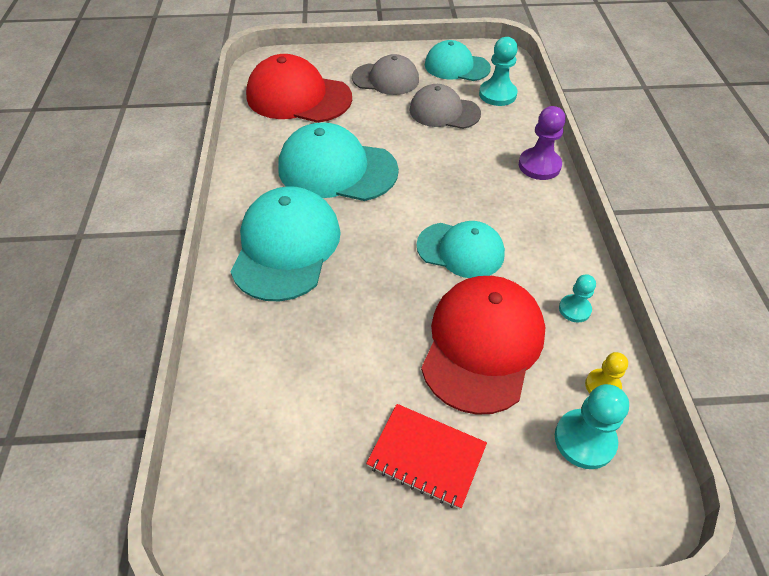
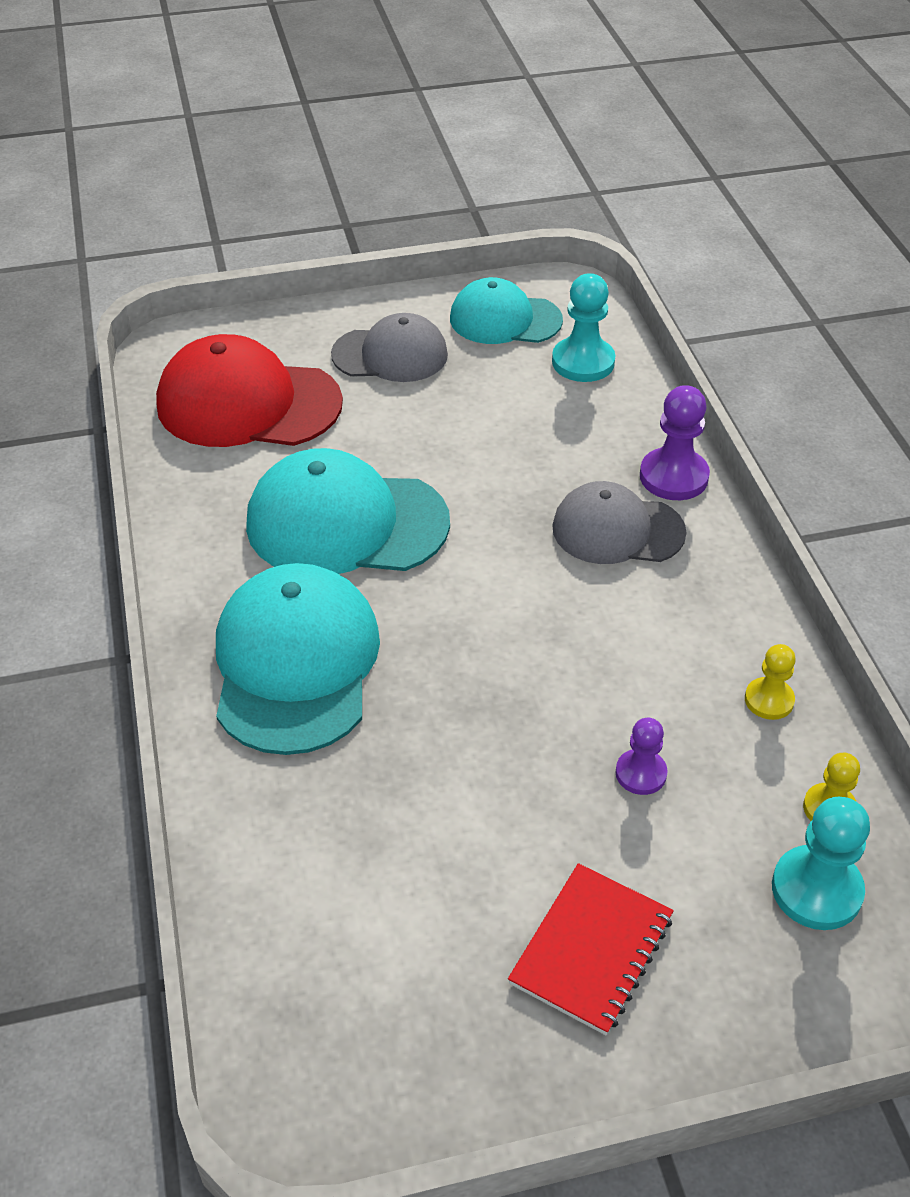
camera: 10 degrees left, 5 degrees down
red notebook [366,404,487,509] -> red notebook turned 75 degrees counterclockwise [508,863,674,1035]
grey cap [409,84,481,129] -> grey cap moved to [552,481,687,564]
turquoise cap [416,221,505,278] -> none
red cap [421,276,546,415] -> purple pawn [616,718,668,795]
turquoise pawn [559,274,596,323] -> yellow pawn [745,644,796,720]

